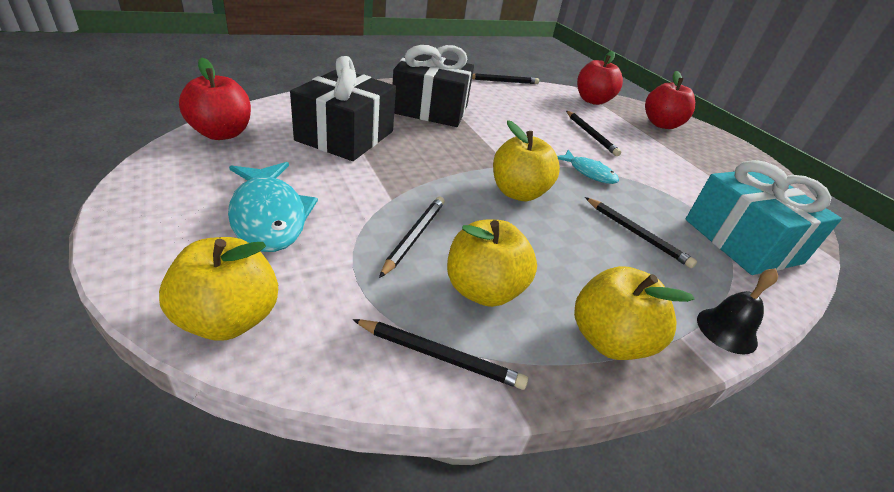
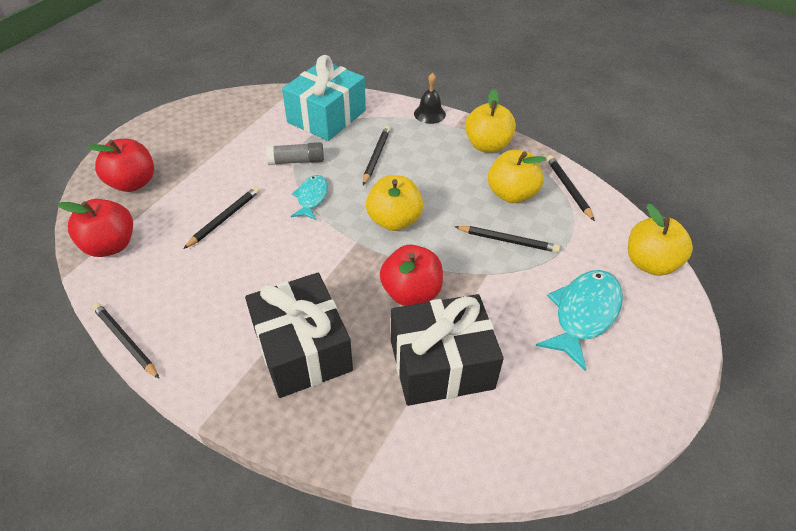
camera: 120 degrees left, 10 degrees up
red apple [179,58,251,140] -> red apple moved to [380,245,443,306]
black pencil [379,197,445,278] -> black pencil turned 150 degrees counterclockwise [454,226,560,253]
none -> grey glue stick [266,142,324,165]

